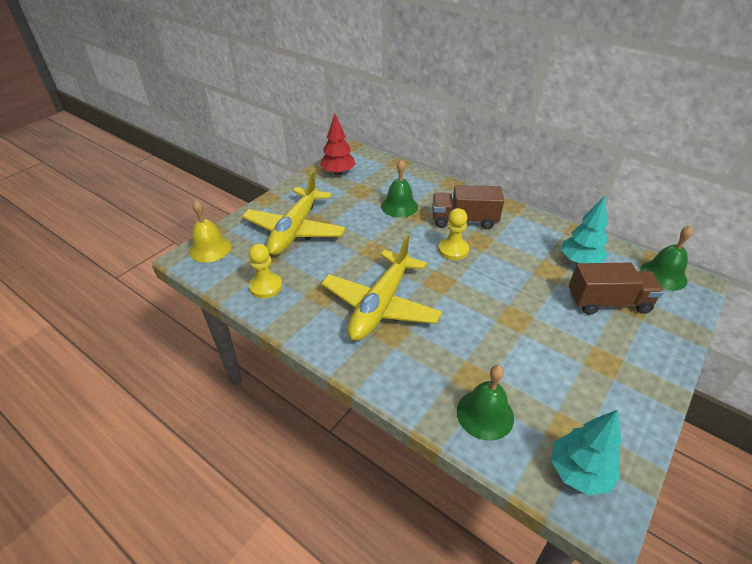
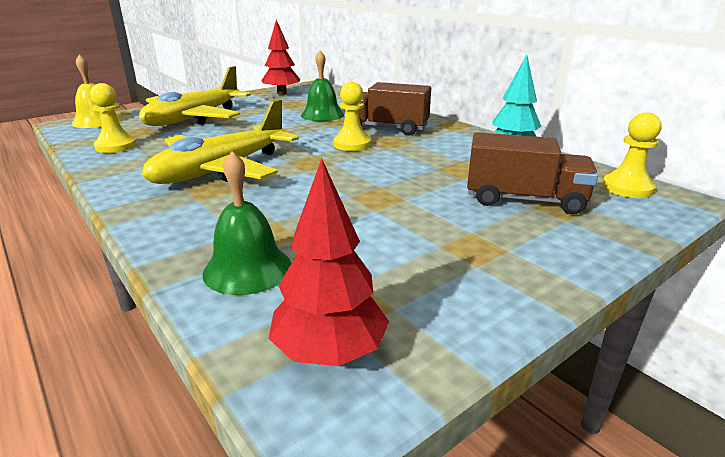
camera: 15 degrees right, 15 degrees down
turquoise tree [551,410,622,495] -> red tree [269,158,389,366]
green bell [640,226,693,291] -> yellow pawn [602,112,662,198]

